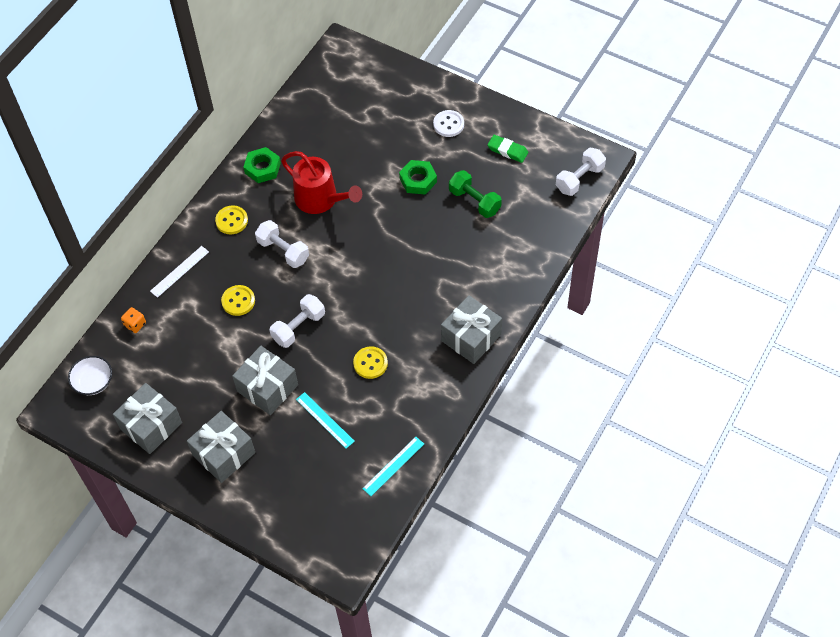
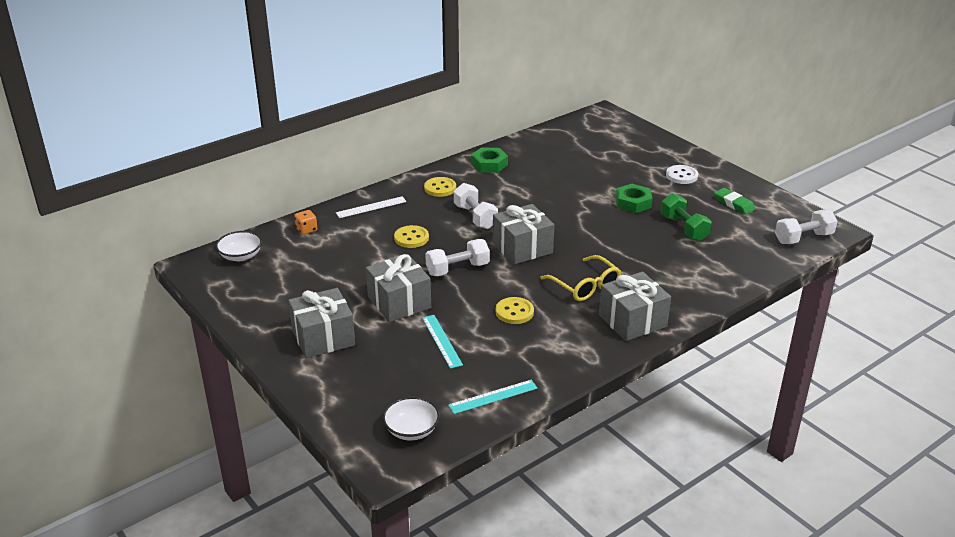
camera: 20 degrees right, 25 degrees down
grey gift [113,383,182,454] -> grey gift moved to [493,204,554,265]
red watering can [281,151,362,214] -> none
none -> white bowl [383,397,440,440]
none -> yellow glasses [541,255,621,301]

